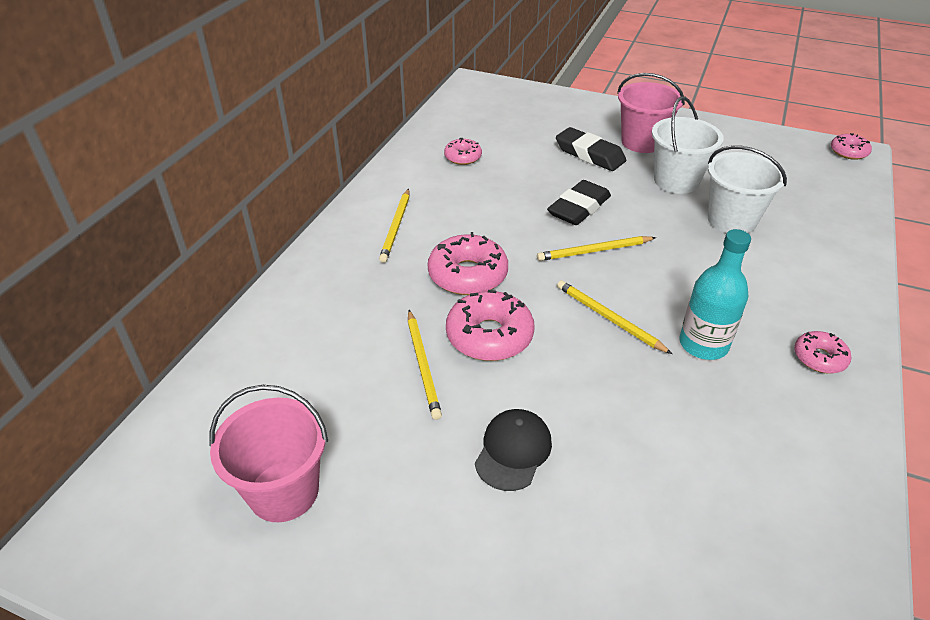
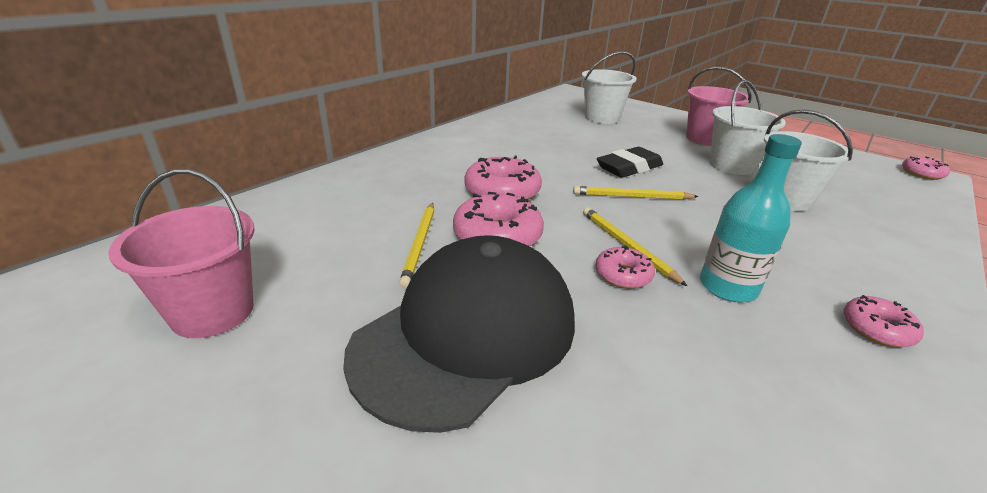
camera: 15 degrees right, 10 degrees down
yellow pencil [379,189,409,263] -> none
pink donut [444,138,482,165] -> pink donut moved to [595,246,655,289]
black cap [475,409,552,491] -> black cap [343,235,575,433], size x2.24
black eraser [556,127,626,171] -> none
none -> white bucket [582,51,637,124]

